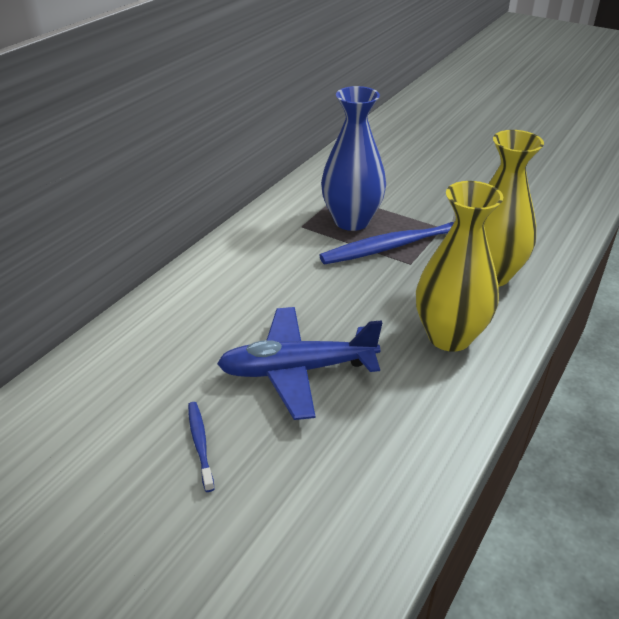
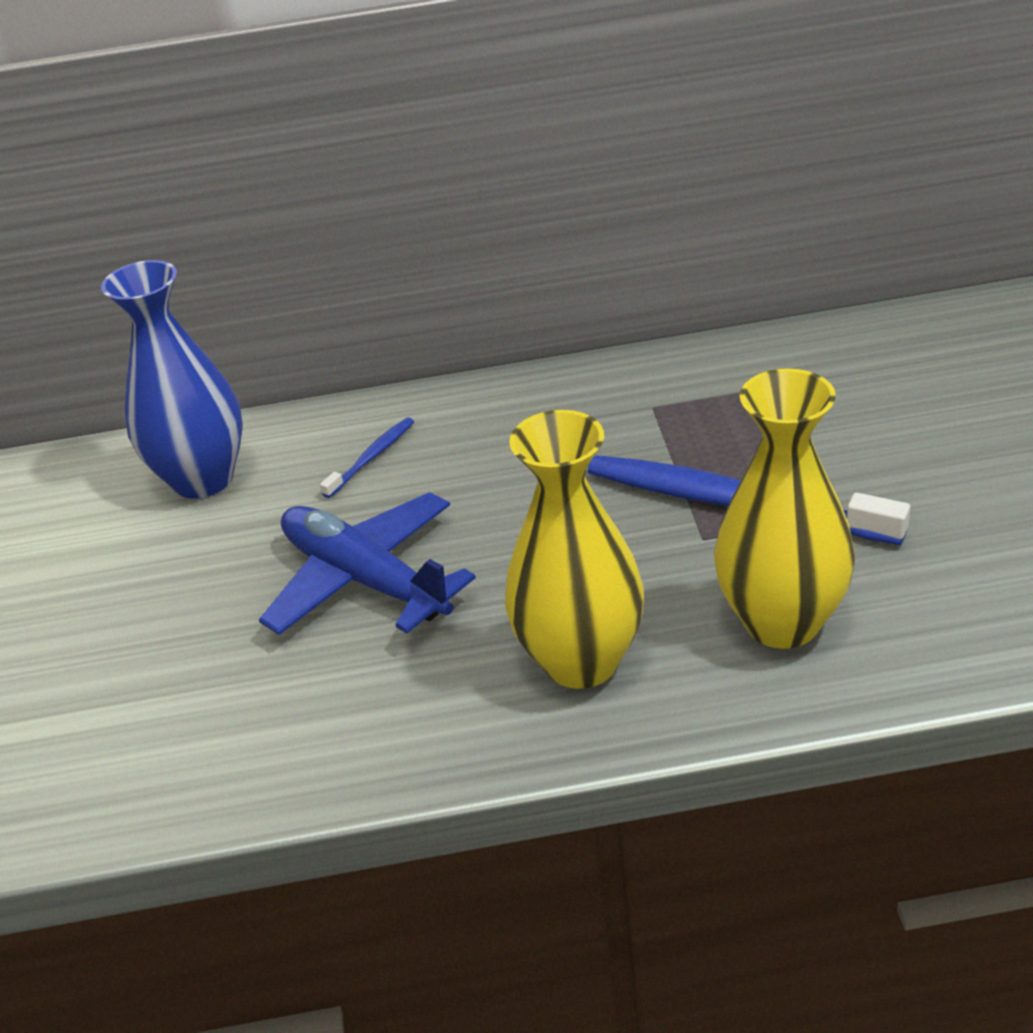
camera: 55 degrees right, 0 degrees up
blue toothbrush [188,402,215,492] -> blue toothbrush moved to [320,417,414,498]
blue vase [321,86,386,231] -> blue vase moved to [101,260,243,499]

